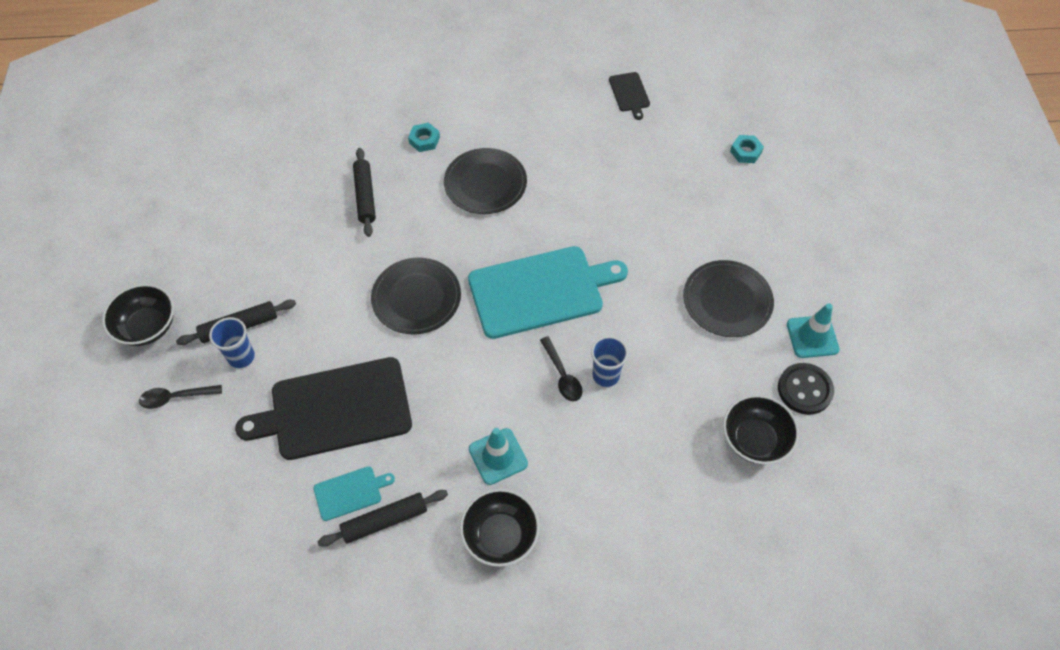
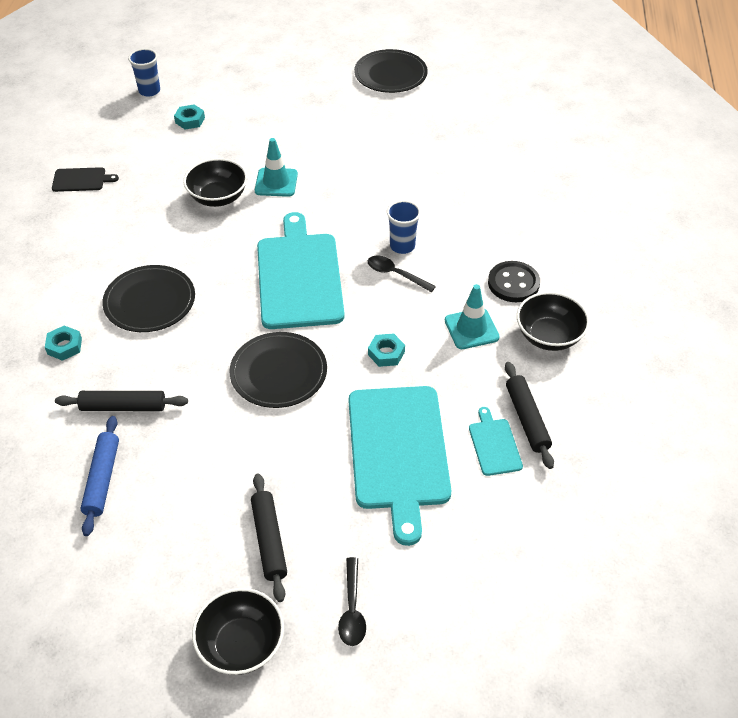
camera: 80 degrees left, 10 degrees down
blue cup [209,317,255,368] -> blue cup moved to [128,48,160,97]
black cutting board [235,357,412,460] -> turquoise cutting board [348,386,451,546]
black spoon [540,336,582,402] -> black spoon turned 135 degrees counterclockwise [368,255,436,292]
black plate [683,260,774,337] -> black plate moved to [354,49,428,93]
black bowl [723,395,799,465] -> black bowl moved to [183,158,247,207]
black button [778,363,834,415] -> black button moved to [488,261,540,302]
turquoise traffic cone [787,303,840,358] -> turquoise traffic cone moved to [255,138,298,197]
none -> blue rolling pin [81,416,119,536]
none -> turquoise nut [368,334,405,367]

